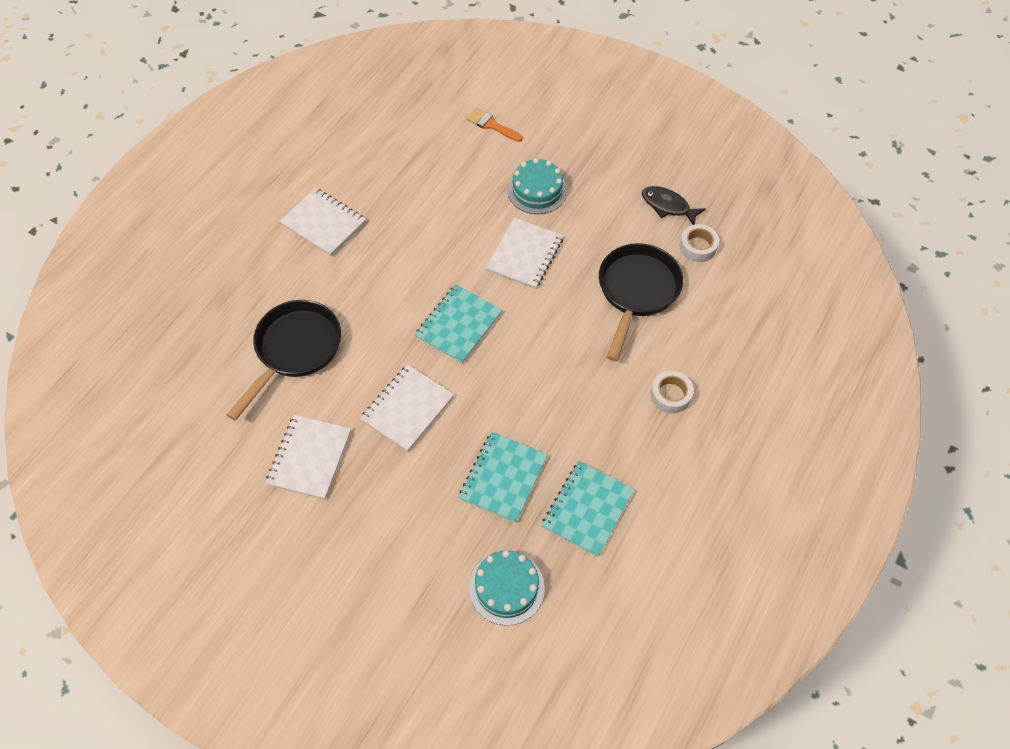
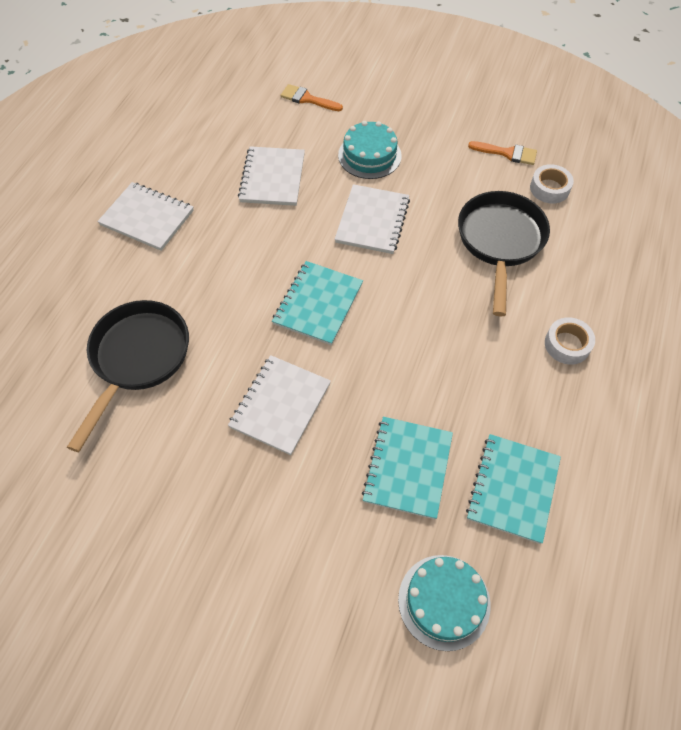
camera: 10 degrees left, 0 degrees up
white notebook [266,415,351,499] -> white notebook moved to [238,146,305,206]
black fish [642,186,706,225] -> orange brush [468,141,537,165]

